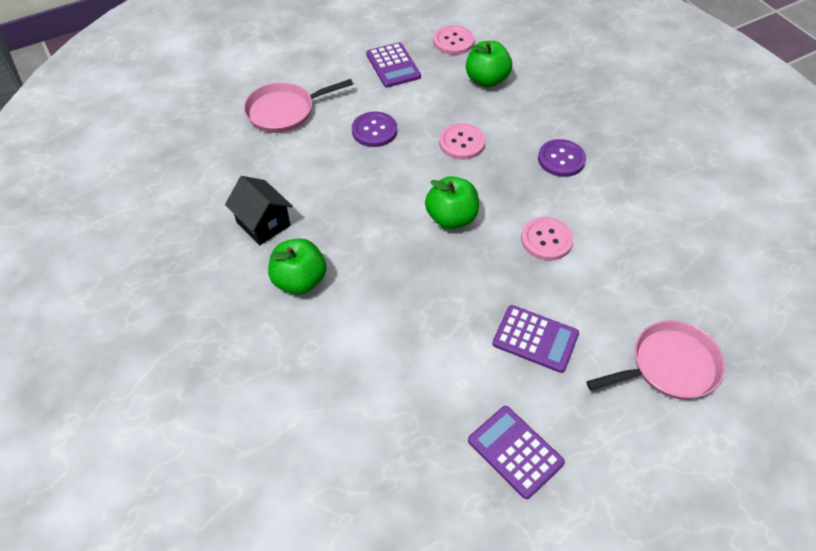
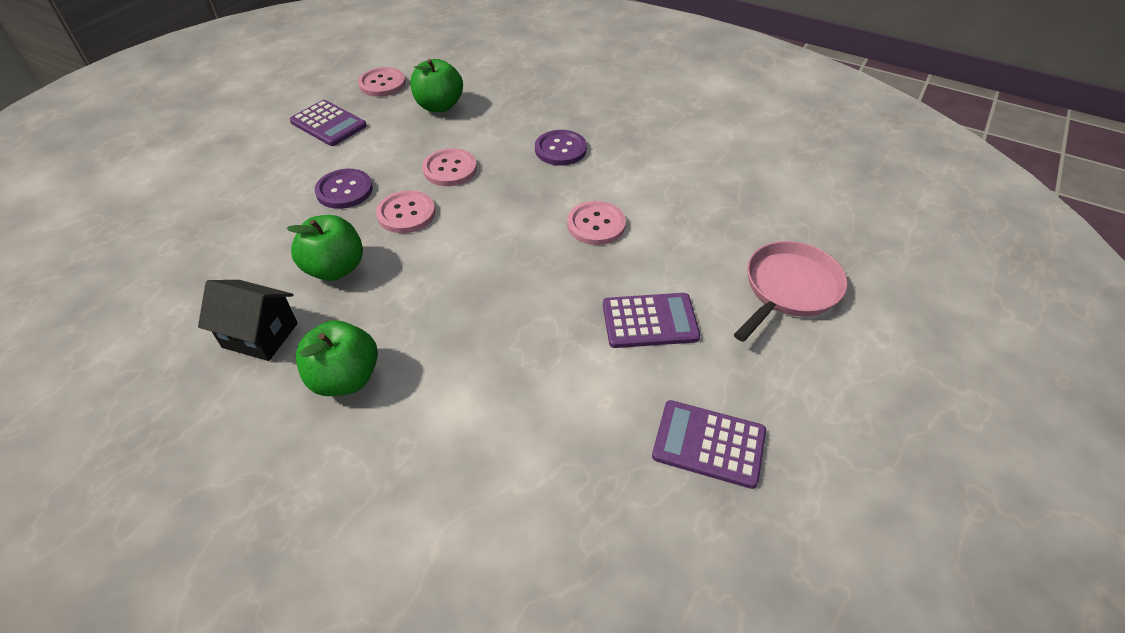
camera: 30 degrees left, 5 degrees down
pink pan [244,79,353,133] -> none
green apple [425,176,479,229] -> green apple moved to [287,215,363,281]
none -> pink button [376,190,435,233]

